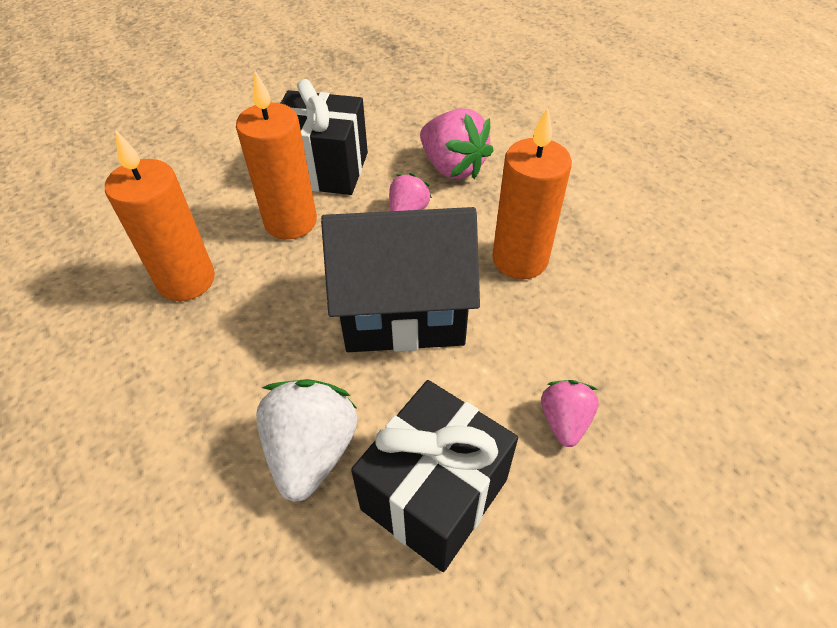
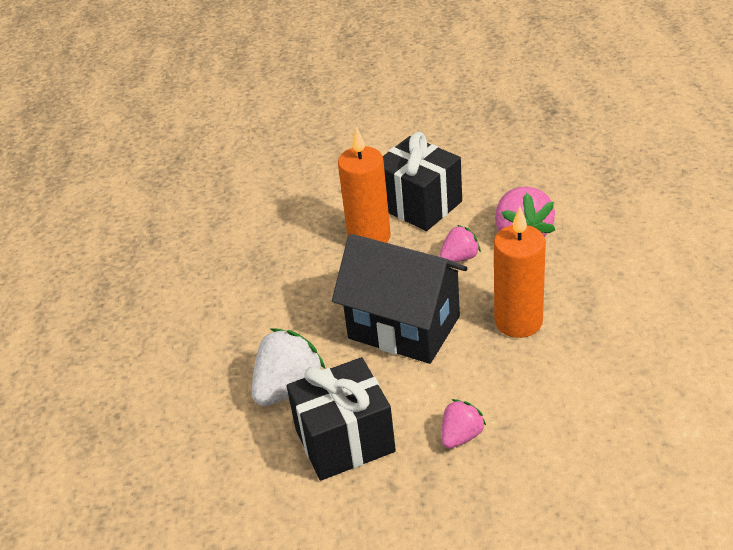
camera: 35 degrees right, 10 degrees down
orange candle [105,130,215,301] -> none

